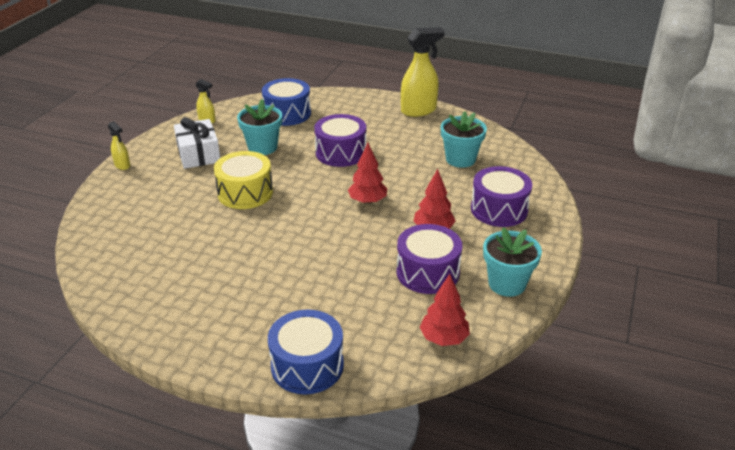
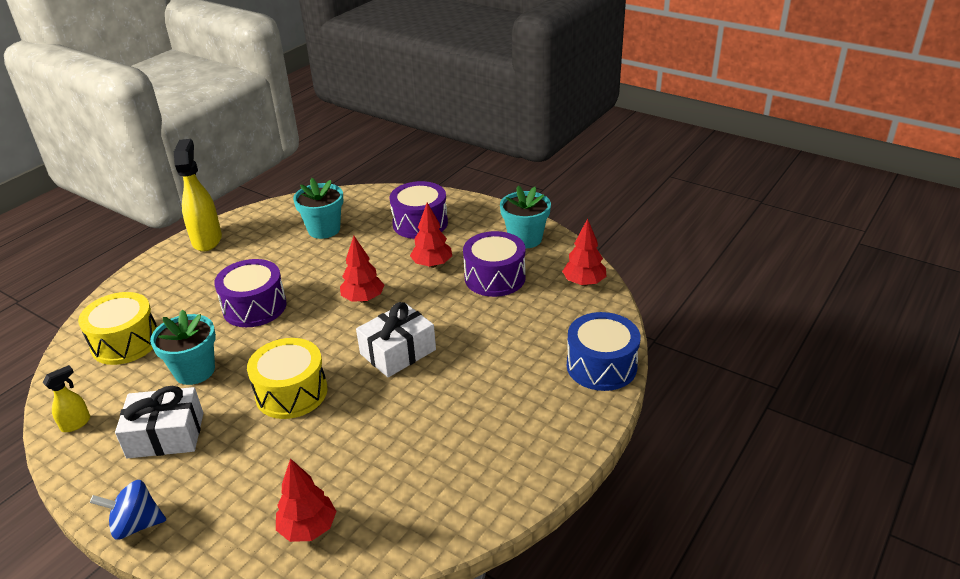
camera: 75 degrees left, 0 degrees up
yellow spray bottle [108,121,130,170] -> blue spinning top [90,480,166,540]
blue drum [262,78,311,126] -> yellow drum [78,292,157,365]
none -> red tree [276,458,337,542]
none -> white gift [356,302,436,377]

